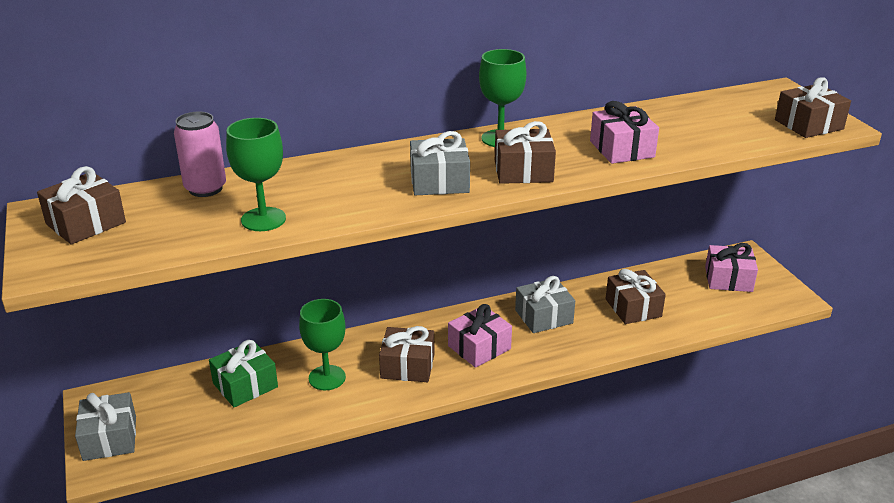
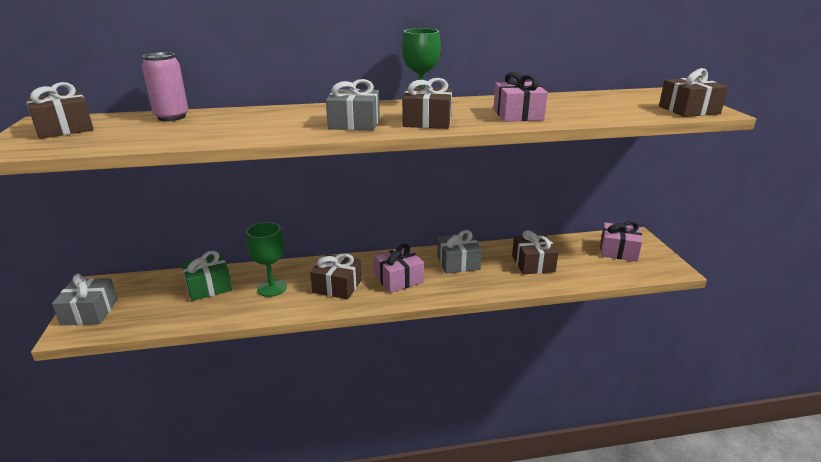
camera: 10 degrees right, 5 degrees down
green goblet [226,118,286,231] -> none

